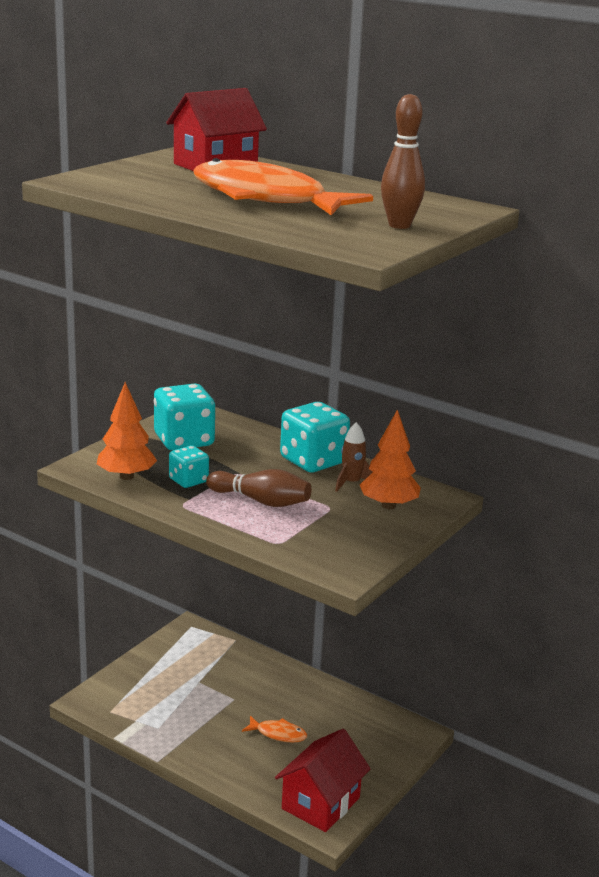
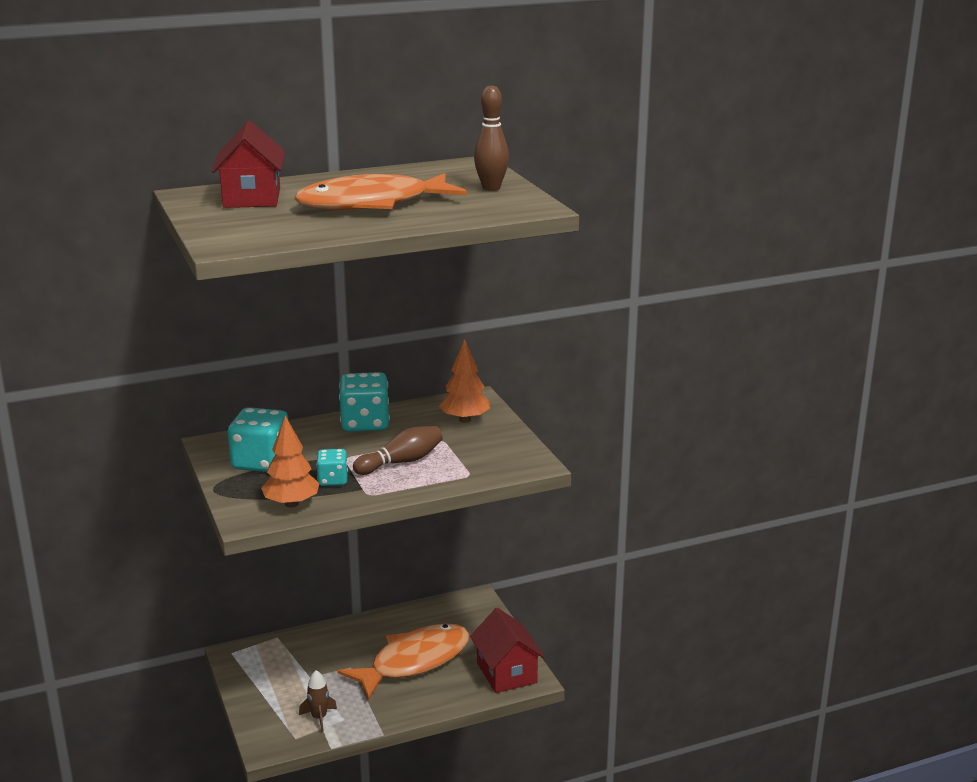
camera: 55 degrees left, 0 degrees up
orange fish [242,716,307,743] -> orange fish [337,623,469,700], size x2.42
brown rocket [335,422,373,492] -> brown rocket moved to [299,670,337,732]

